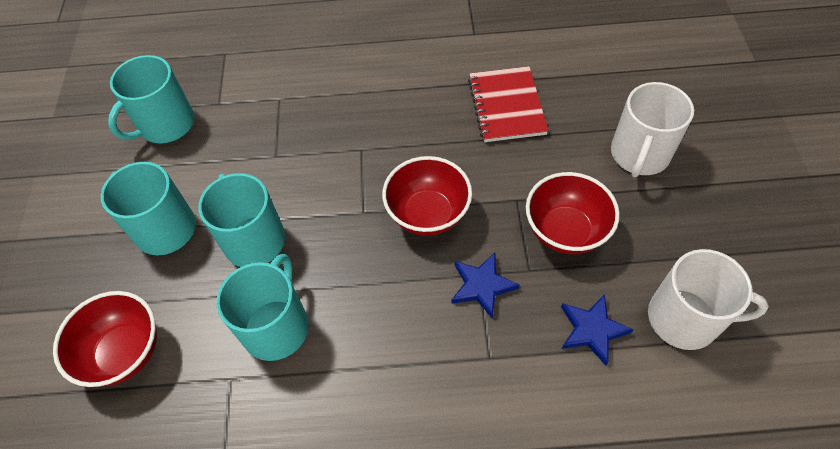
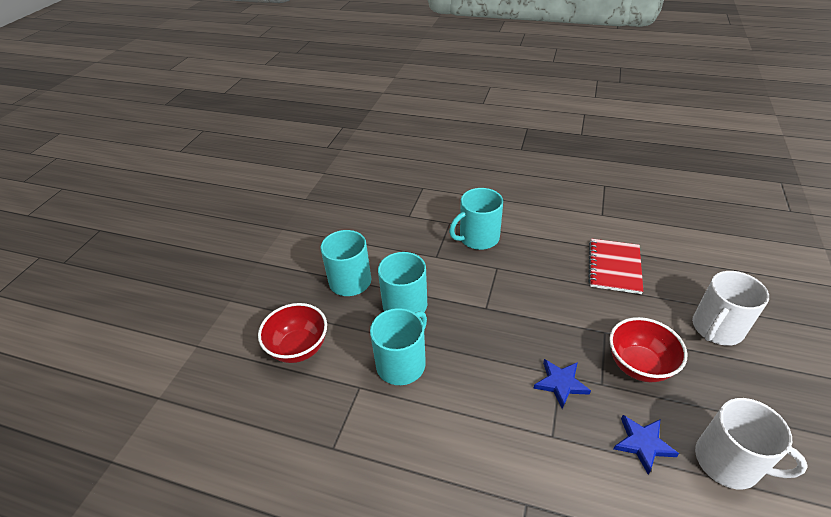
camera: 20 degrees right, 15 degrees down
turquoise mug [108,55,195,144] -> turquoise mug moved to [449,188,503,250]
red bowl [382,156,472,236] -> none

